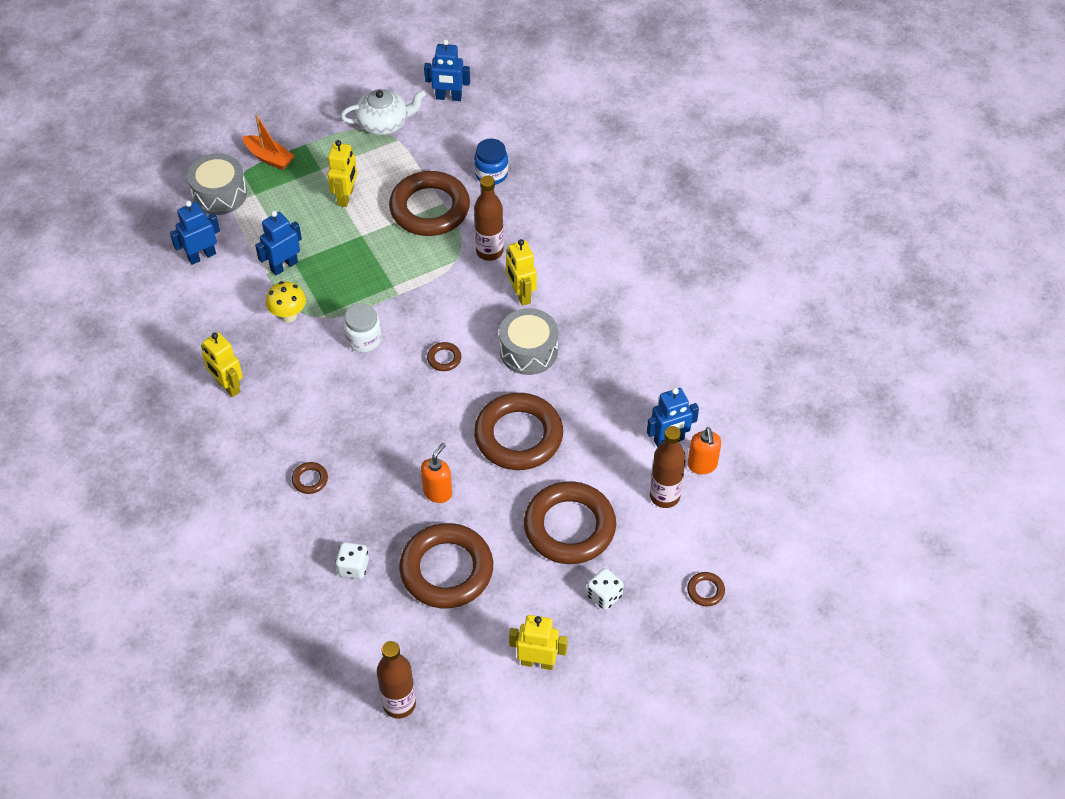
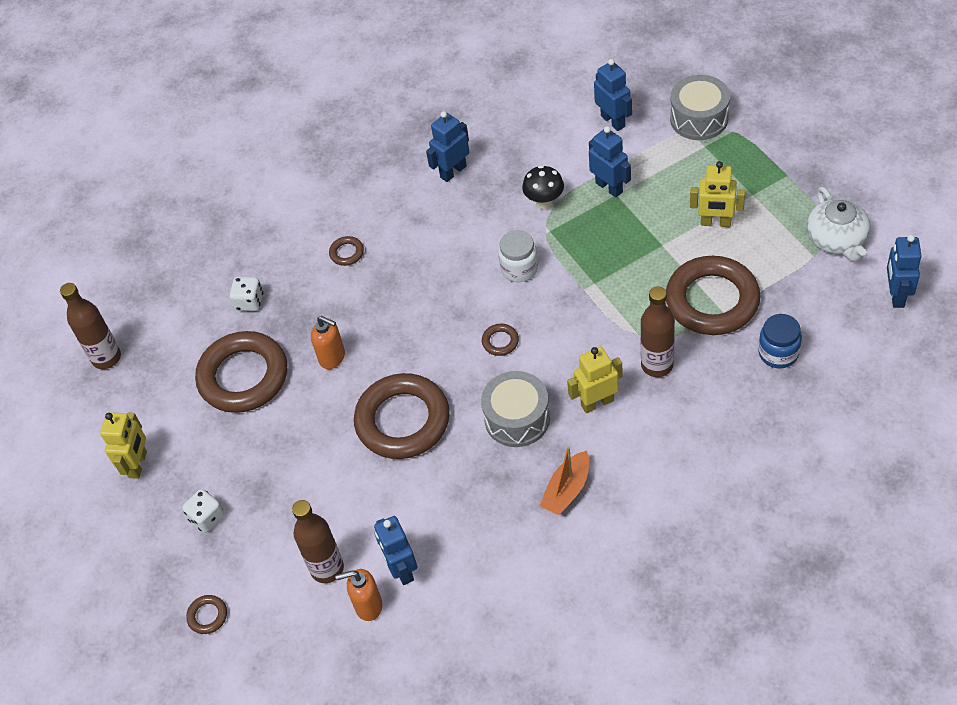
camera: 95 degrees right, 0 degrees up
yellow robot [201,332,243,397] -> blue robot [426,111,469,182]
orange boat [243,114,294,170] -> orange boat moved to [540,446,589,515]
yellow mushroom [266,281,306,323] -> black mushroom [522,165,564,209]
brown ring [524,481,616,564] -> none

